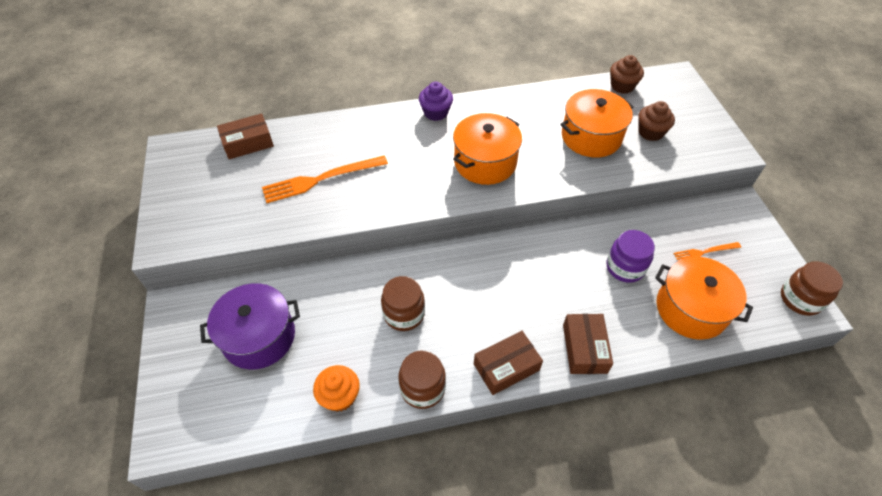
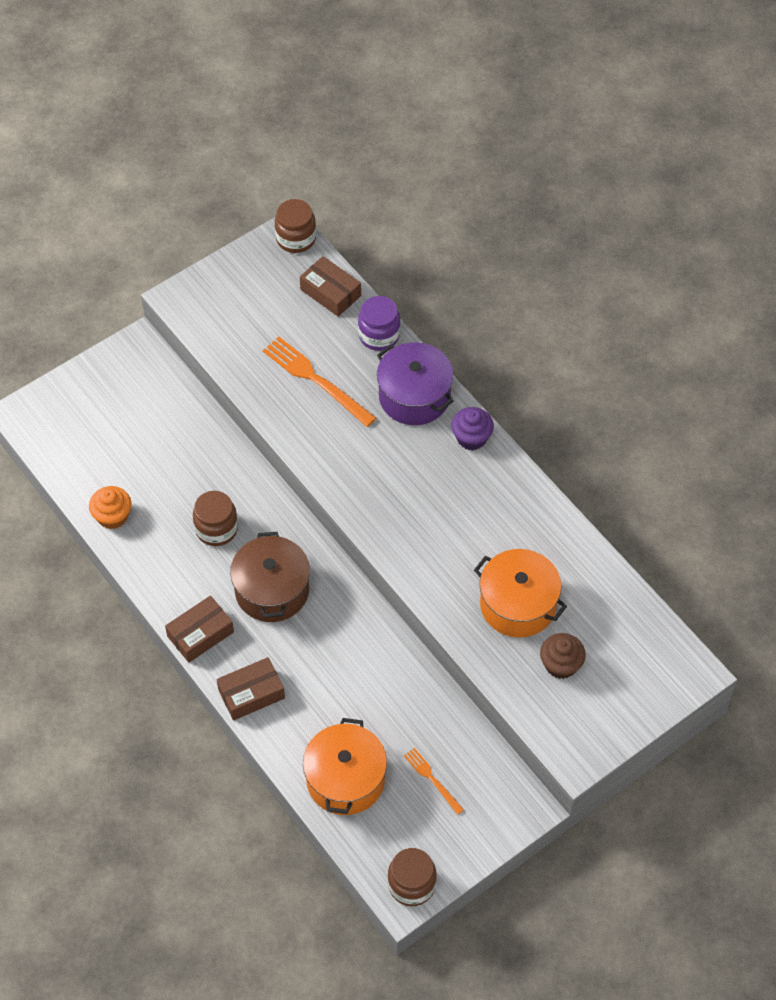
camera: 65 degrees right, 5 degrees up
purple pot [200,283,300,369] -> purple pot moved to [377,342,454,425]
brown jar [398,351,446,409] -> brown jar moved to [275,199,316,253]
orange pot [453,113,522,185] -> none
brown box [474,331,543,395] -> brown box turned 75 degrees counterclockwise [165,596,234,663]
purple jar [606,230,655,283] -> purple jar moved to [358,296,401,351]
brown cupcake [610,55,644,94] -> none
none -> brown pot [230,532,310,622]

